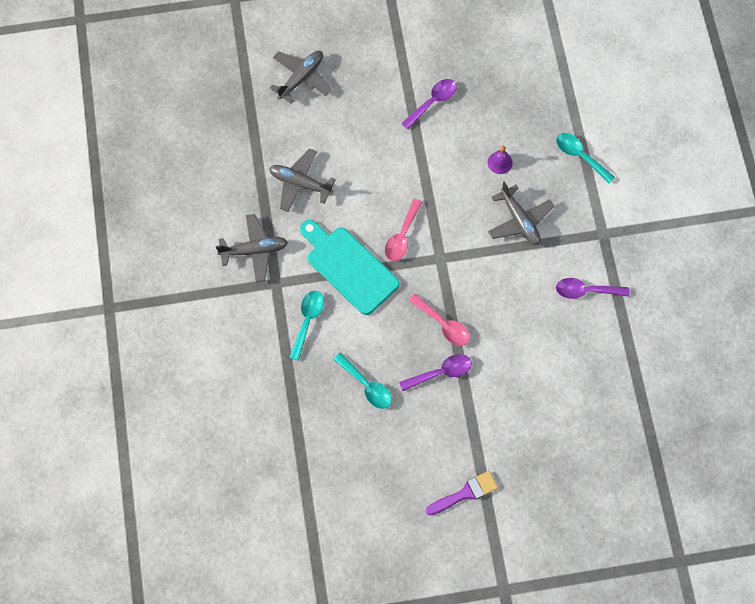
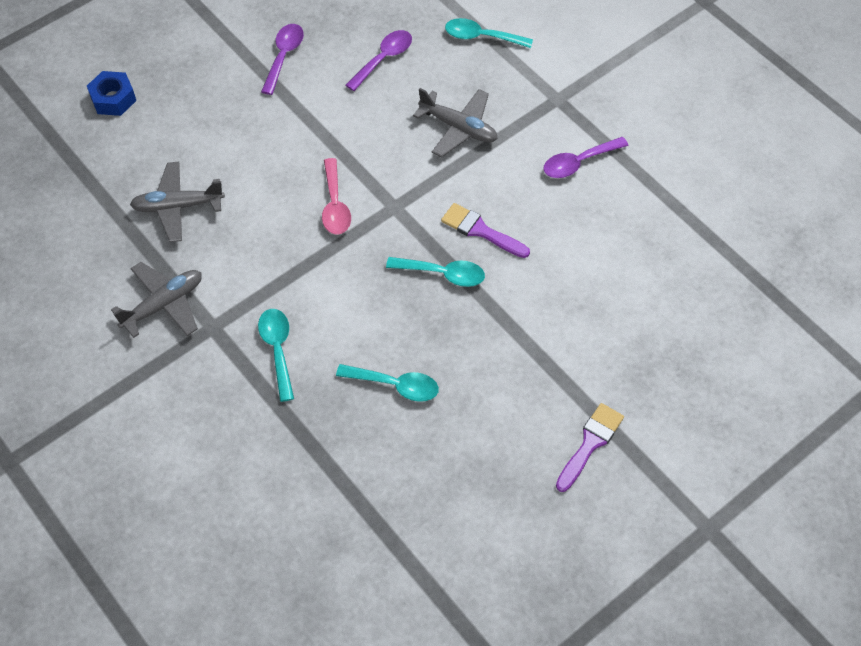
camera: 30 degrees left, 10 degrees down
grey plane [270,51,331,104] -> blue nut [87,71,136,116]
turquoise cutting board [300,220,400,315] -> none
purple spoon [399,354,472,391] -> purple spoon moved to [346,30,412,91]
pink spoon [409,294,470,346] -> turquoise spoon [386,257,485,287]
purple bell [488,146,513,174] -> none
none -> purple brush [441,203,530,258]

